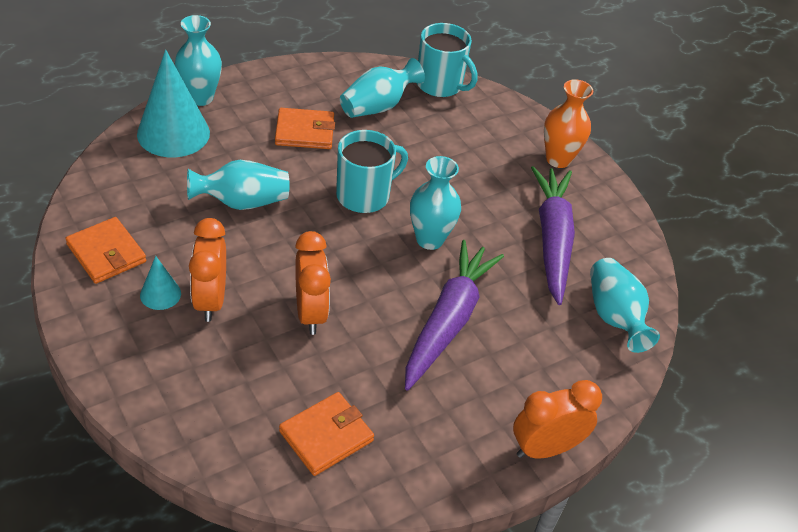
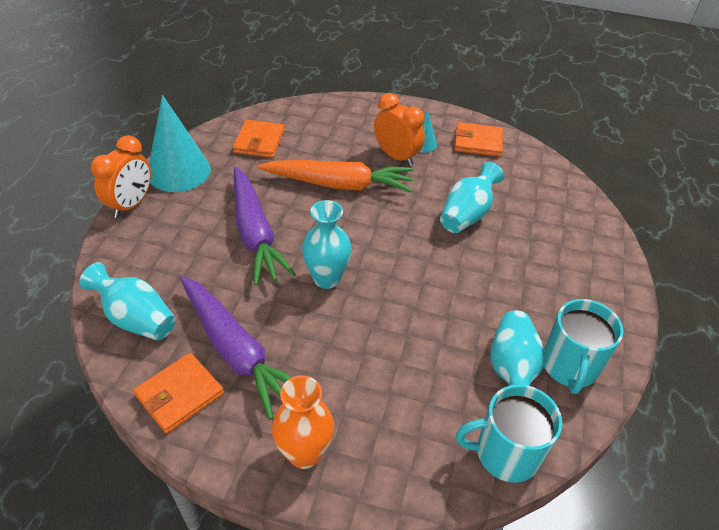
camera: 140 degrees right, 0 degrees up
turquoise cone [137,50,210,157] -> turquoise cone moved to [149,95,211,192]
turquoise vase [175,15,222,106] -> none
orange wallet [275,108,335,149] -> orange wallet moved to [133,353,224,434]
orange clock [295,231,331,335] -> orange carrot [257,160,413,192]
turquoise mug [336,130,408,213] -> turquoise mug moved to [544,299,624,394]

